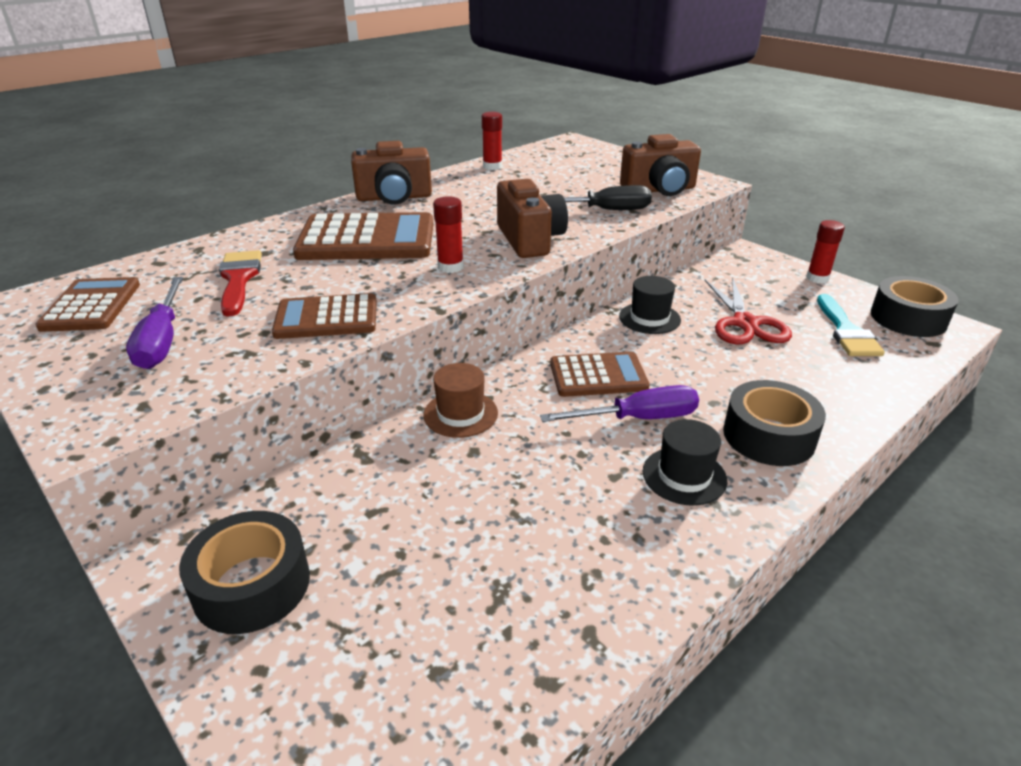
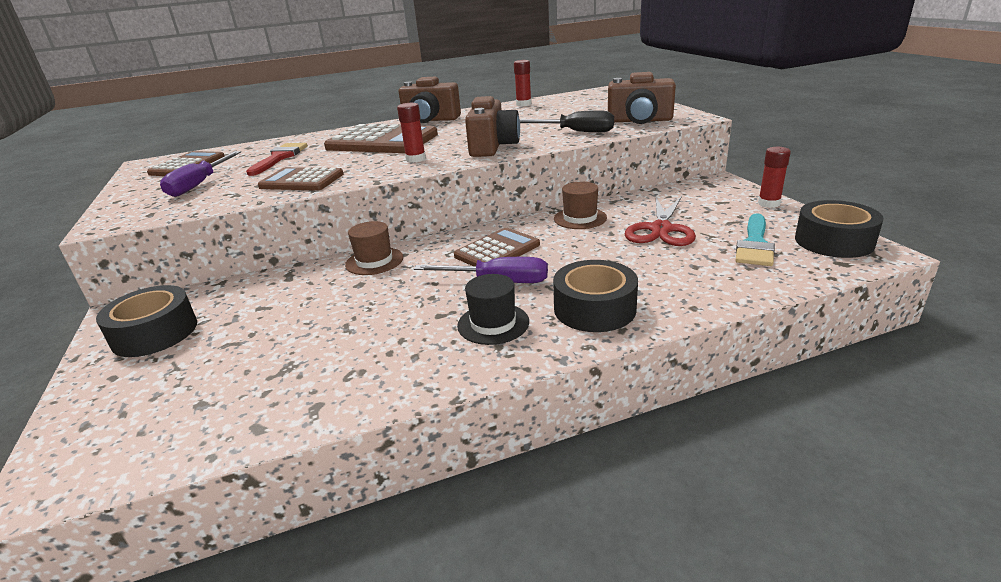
camera: 25 degrees right, 5 degrees down
brown calculator [550,352,650,397] -> brown calculator turned 60 degrees counterclockwise [454,227,540,266]
black hat [619,276,681,334] -> brown hat [554,182,607,229]

